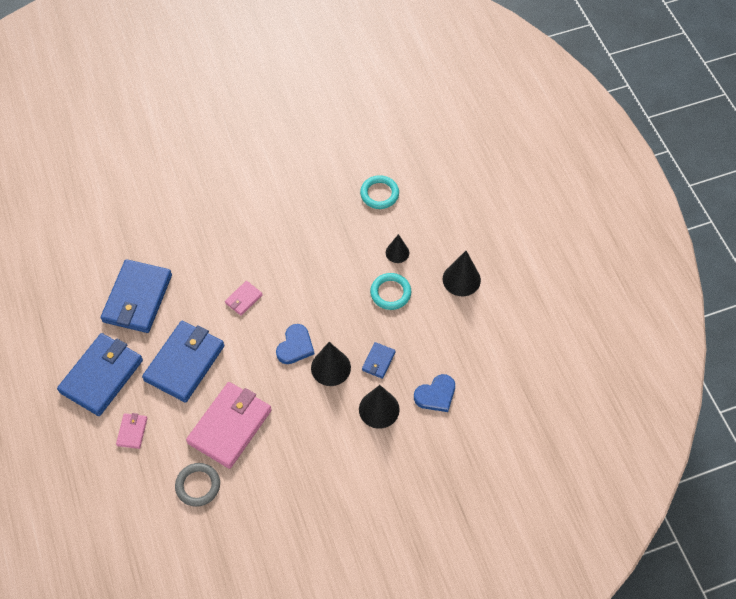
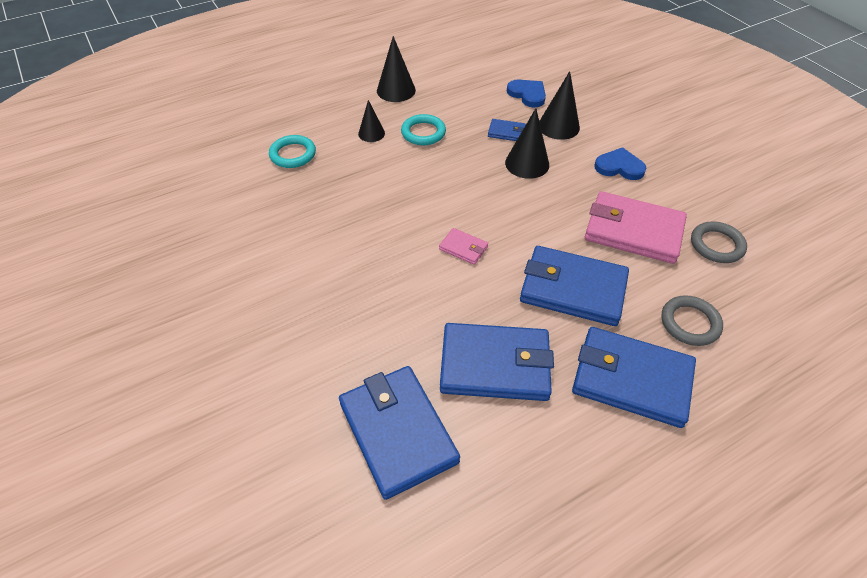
camera: 100 degrees left, 10 degrees down
pink wallet [116,413,147,449] -> grey ring [661,295,723,346]
blue heart [276,324,314,364] -> blue heart moved to [594,147,647,180]
none -> blue wallet [339,366,460,500]

